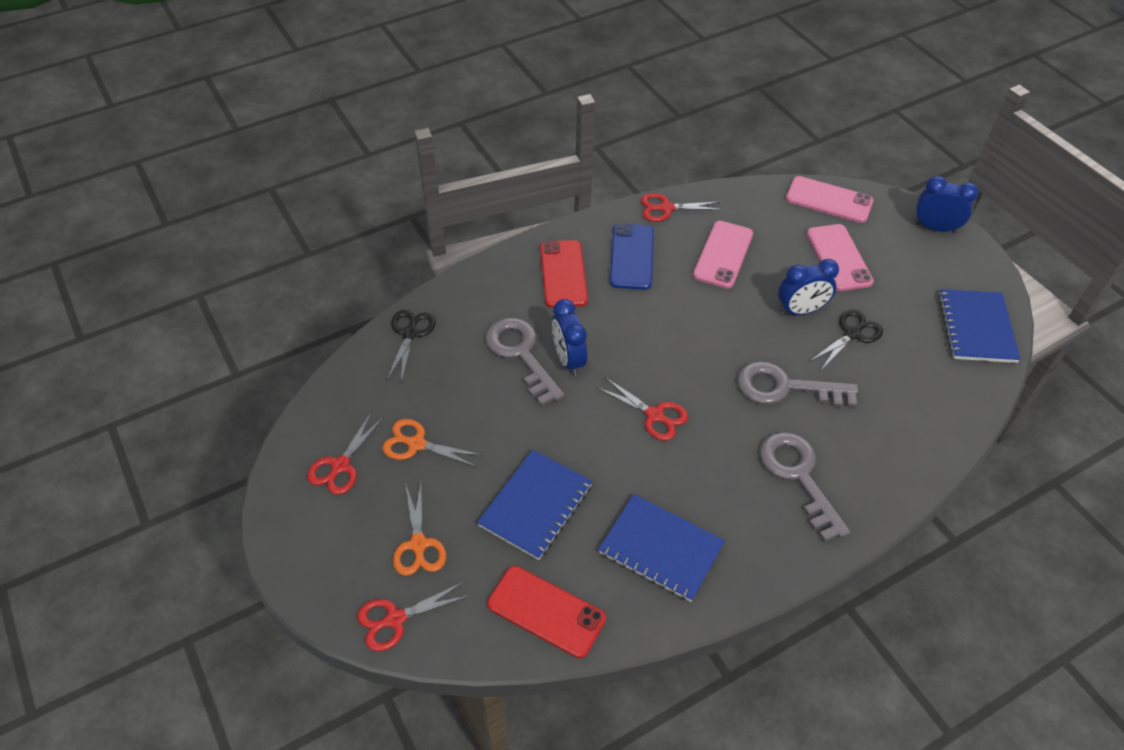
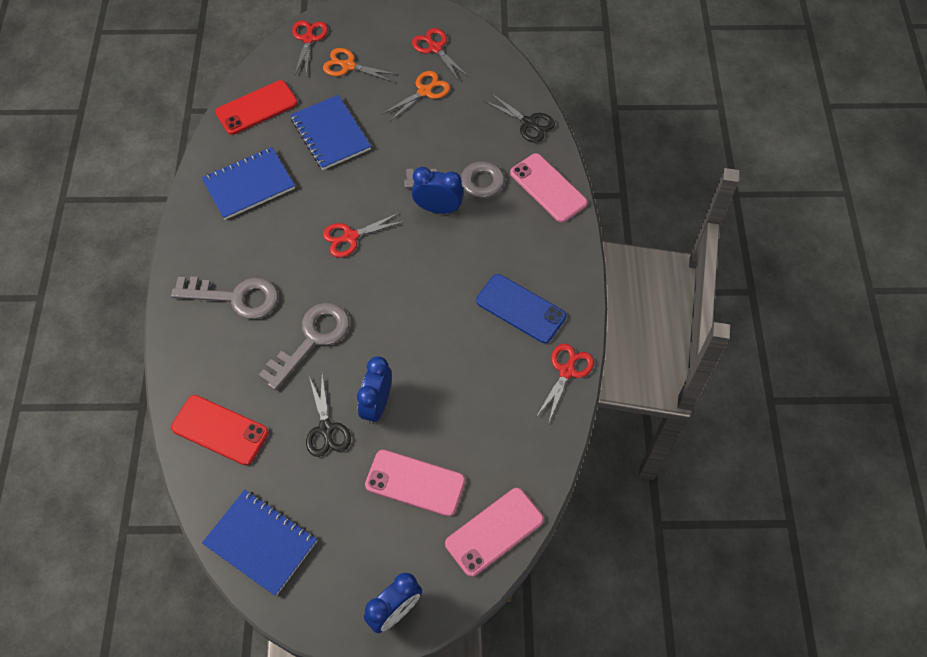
camera: 120 degrees right, 10 degrees up
red phone [540,240,588,308] -> red phone moved to [171,395,269,465]
pink phone [693,221,753,289] -> pink phone moved to [510,153,588,222]

